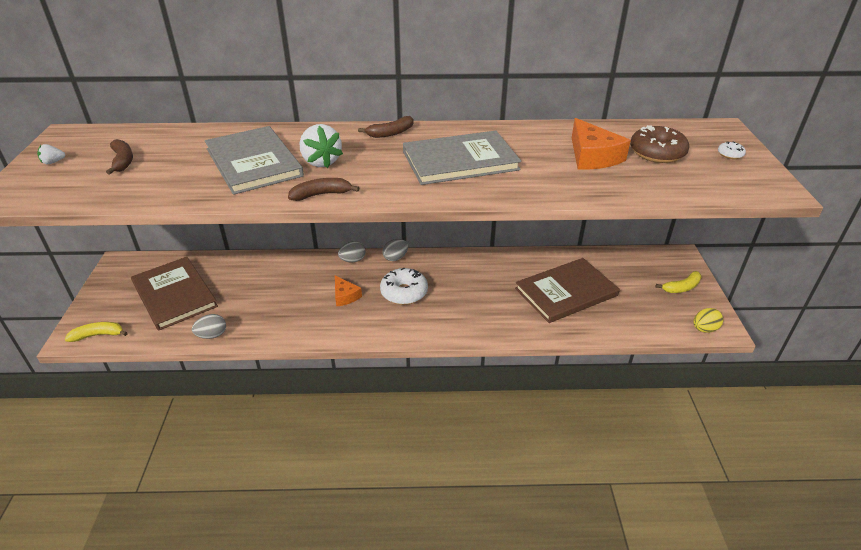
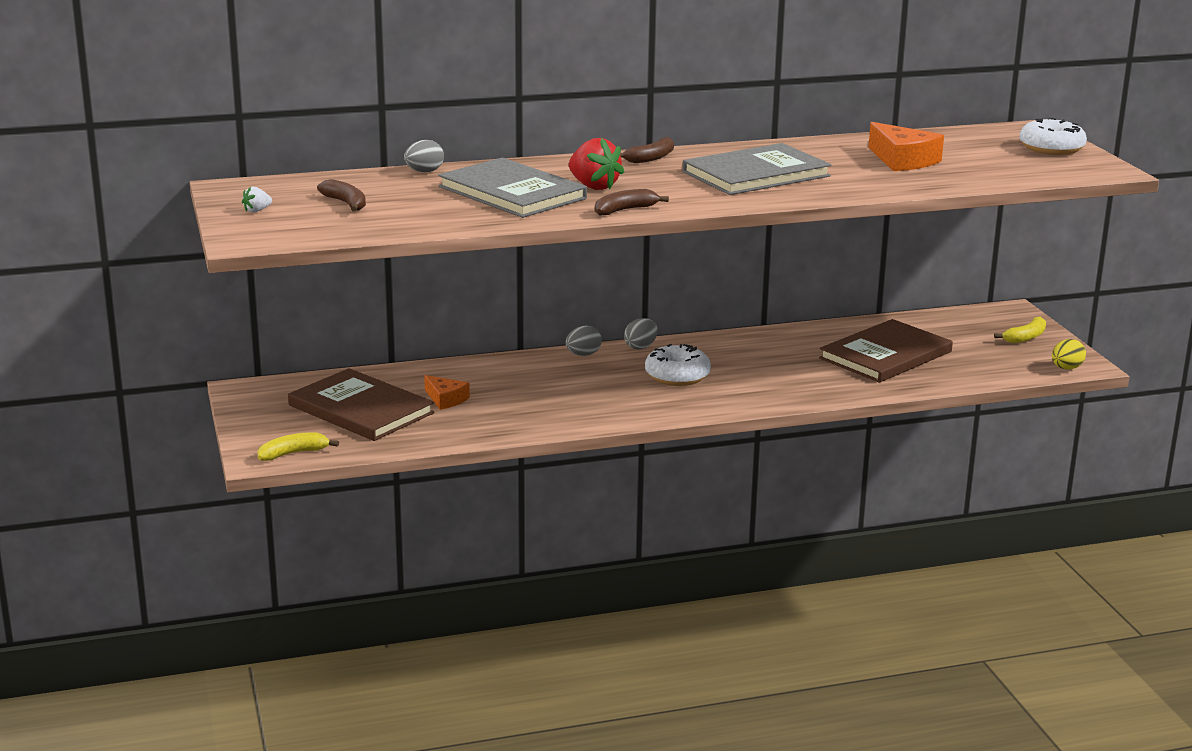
camera: 15 degrees left, 15 degrees down
grey egg [192,314,226,339] -> grey egg moved to [404,140,444,172]
white strawberry [300,124,343,168] -> red strawberry [569,138,624,190]
orange cheese [335,276,362,307] -> orange cheese moved to [424,375,470,410]
brown donut [630,125,689,163] -> none
white donut [718,141,746,159] -> white donut [1019,118,1087,155], size x2.17

